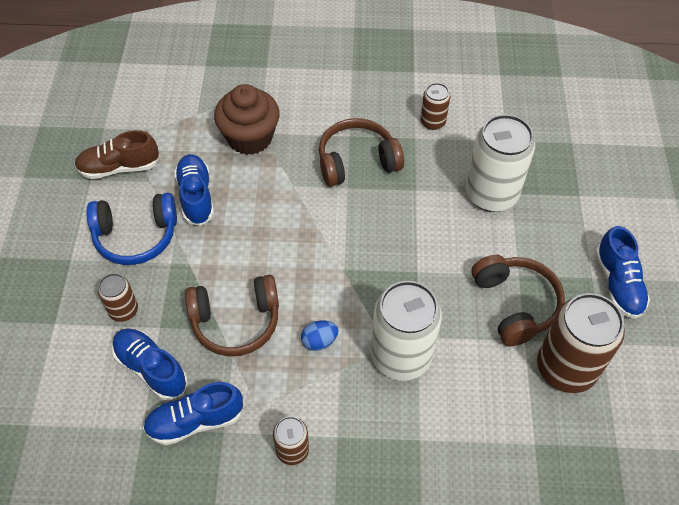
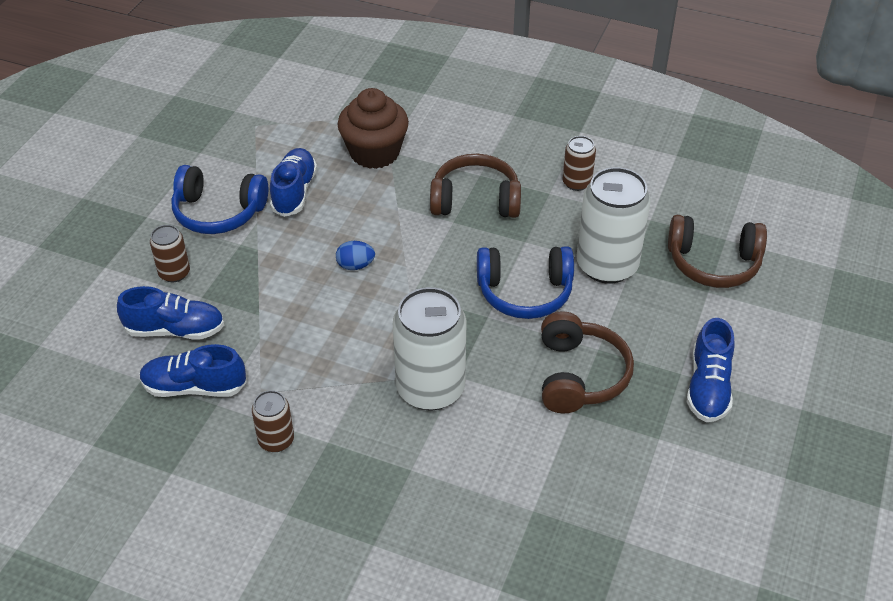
camera: 20 degrees right, 10 degrees down
brown shoe [74,130,160,179] -> none
blue shoe [112,328,188,400] -> blue shoe turned 120 degrees clockwise [117,286,224,340]
brown headphones [185,274,279,357] -> brown headphones moved to [668,215,767,288]
blue egg [301,320,338,351] -> blue egg moved to [336,241,375,270]
brown can [537,293,625,393] -> none
none -> blue headphones [477,246,574,319]

